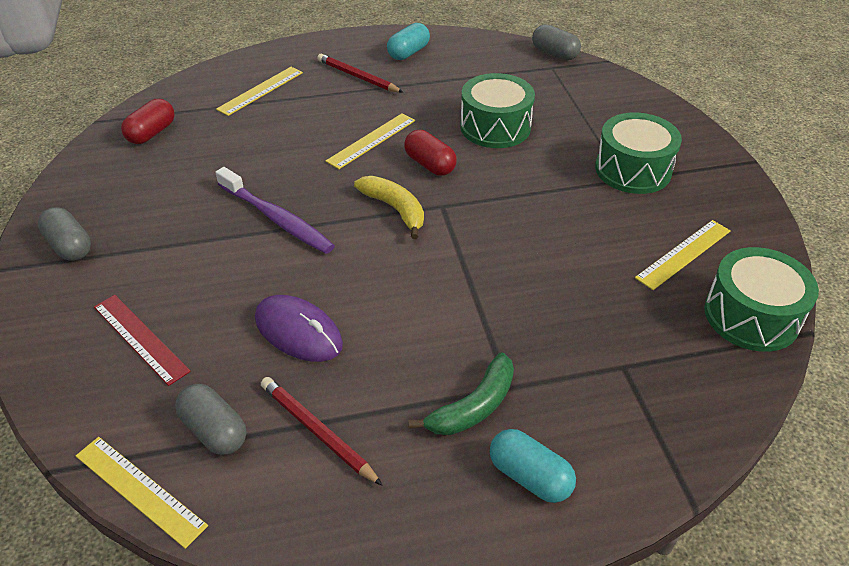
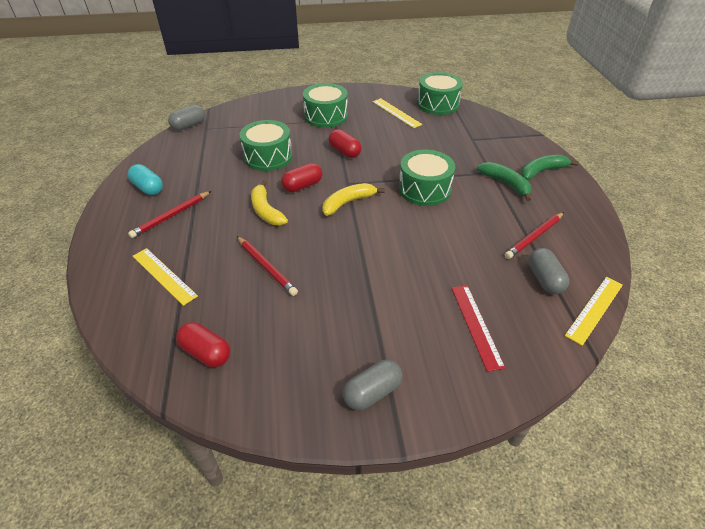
camera: 85 degrees left, 0 degrees up
red ruler [94,295,191,386] -> red ruler turned 60 degrees counterclockwise [452,285,505,372]
grey capsule [175,384,246,455] -> grey capsule turned 60 degrees counterclockwise [528,248,569,294]
purple toothbrush [215,167,335,254] -> none
purple mouse [255,295,343,362] -> none
yellow ruler [326,113,415,169] -> yellow banana [251,180,288,225]
turquoise capsule [490,429,576,503] -> green banana [521,155,579,180]
none -> red pencil [237,236,298,296]
none -> red capsule [328,129,362,158]
none -> green drum [399,150,455,206]

